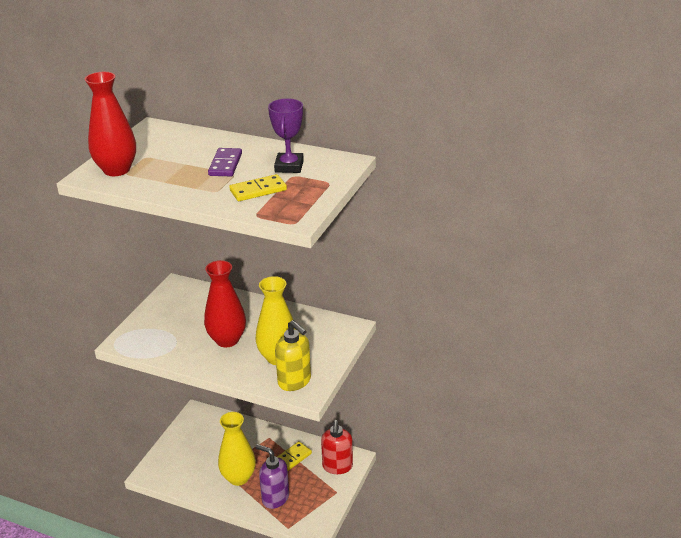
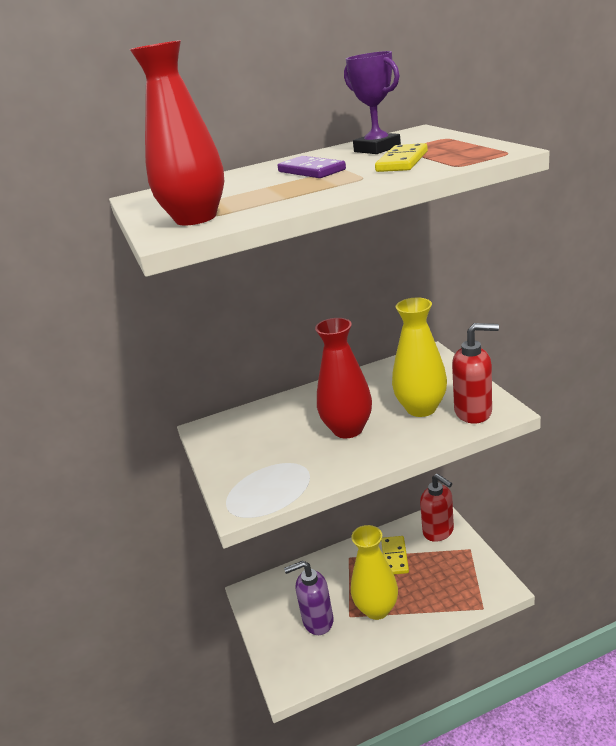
camera: 40 degrees left, 5 degrees down
purple soap dispenser [256,444,289,509] -> purple soap dispenser moved to [284,561,334,635]
yellow soap dispenser [275,320,311,391] -> red soap dispenser [452,323,499,424]

